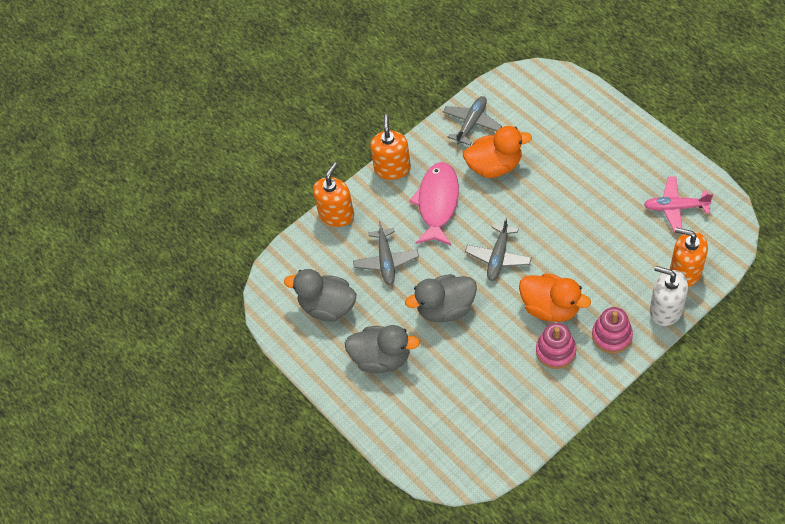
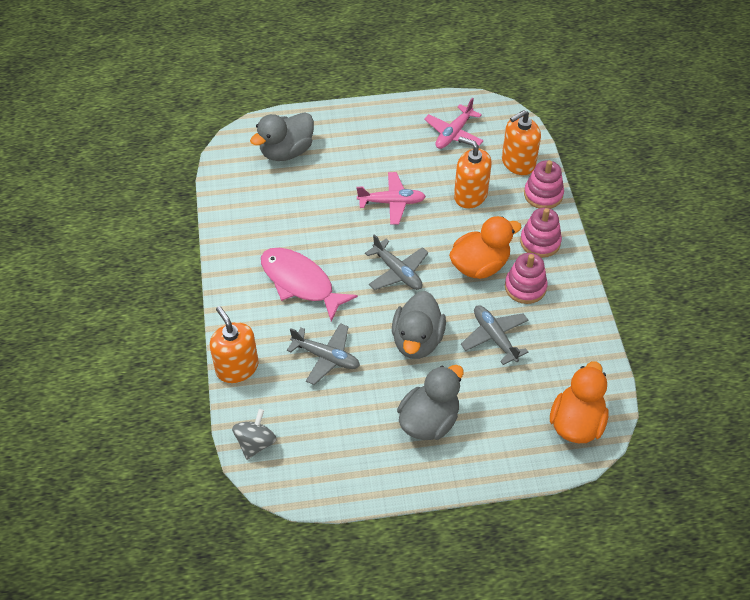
camera: 65 degrees left, 5 degrees down
grey duck [284,269,356,322] -> grey duck moved to [250,112,314,161]
orange soap dispenser [370,114,411,180] -> orange soap dispenser moved to [454,136,492,209]
grey plane [443,96,502,145] -> grey plane moved to [461,305,528,365]
orange duck [463,126,532,178] -> orange duck moved to [550,361,609,443]
white soap dispenser [650,266,688,326] -> pink stacking toy [524,160,564,209]
none -> grey spinning top [232,409,277,460]
none -> pink plane [356,172,426,225]

